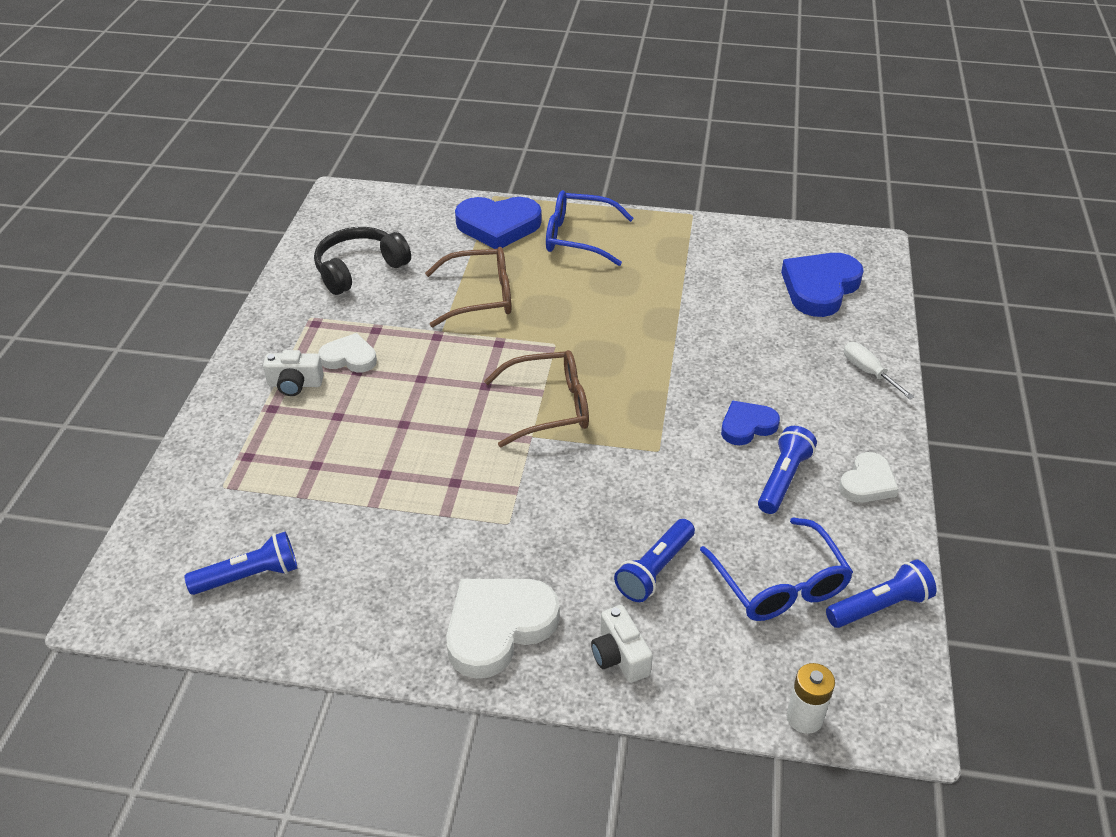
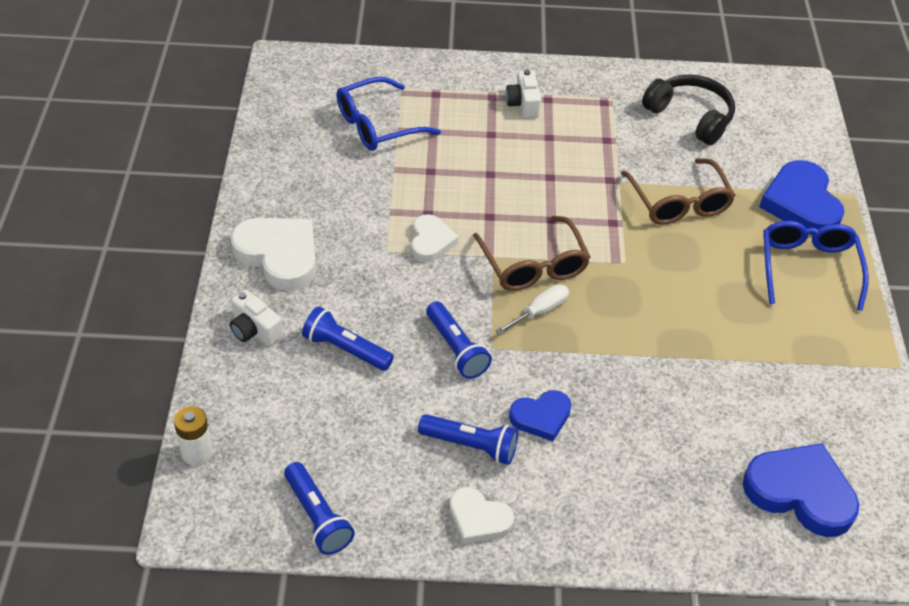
camera: 80 degrees right, 5 degrees up
blue flashlight [184,532,298,595] -> blue flashlight moved to [426,301,492,379]
white heart [318,333,377,373] -> white heart moved to [411,214,459,262]
white camera [591,605,653,683] -> white camera turned 105 degrees counterclockwise [230,290,283,346]
blue glasses [700,517,853,621] -> blue glasses moved to [336,77,441,151]
blue heart [721,400,780,445] -> blue heart turned 105 degrees clockwise [509,390,571,441]
white screwdriver [844,342,914,399] -> white screwdriver moved to [495,284,569,335]

